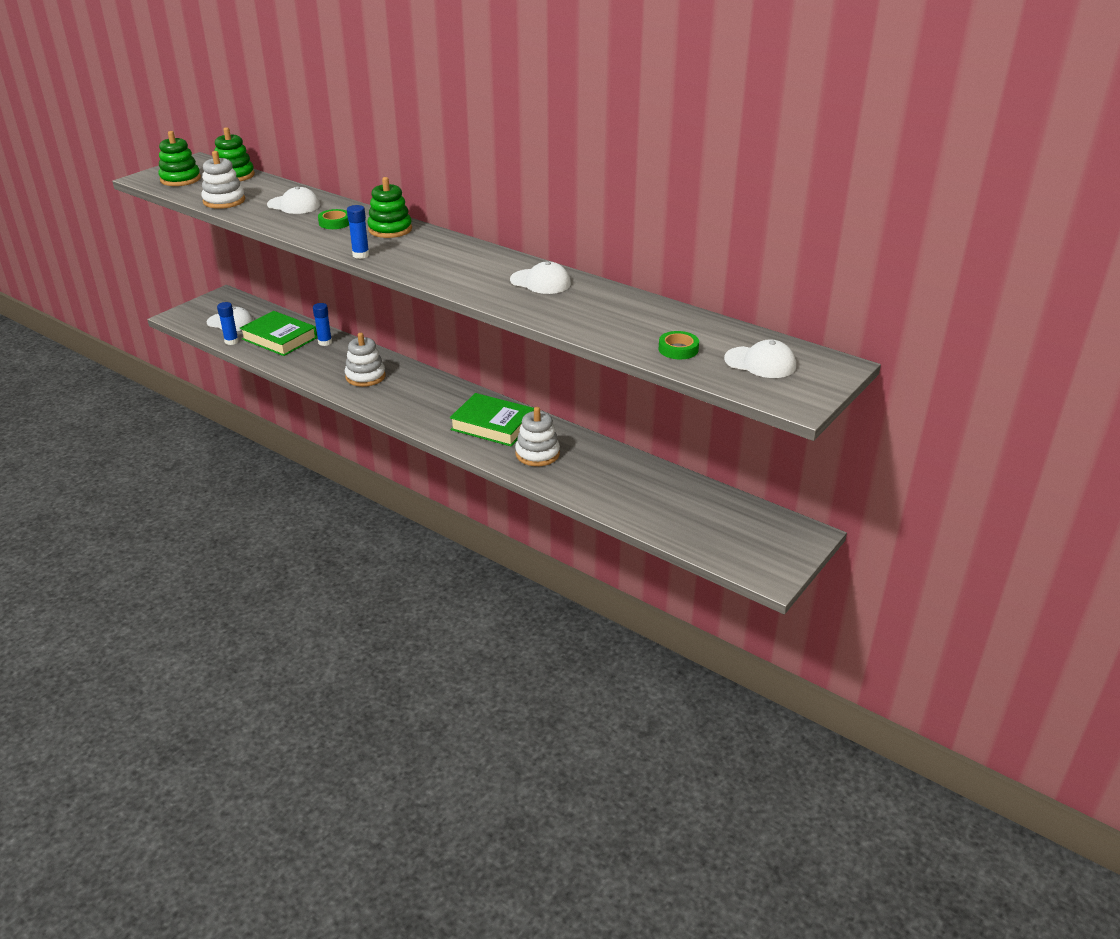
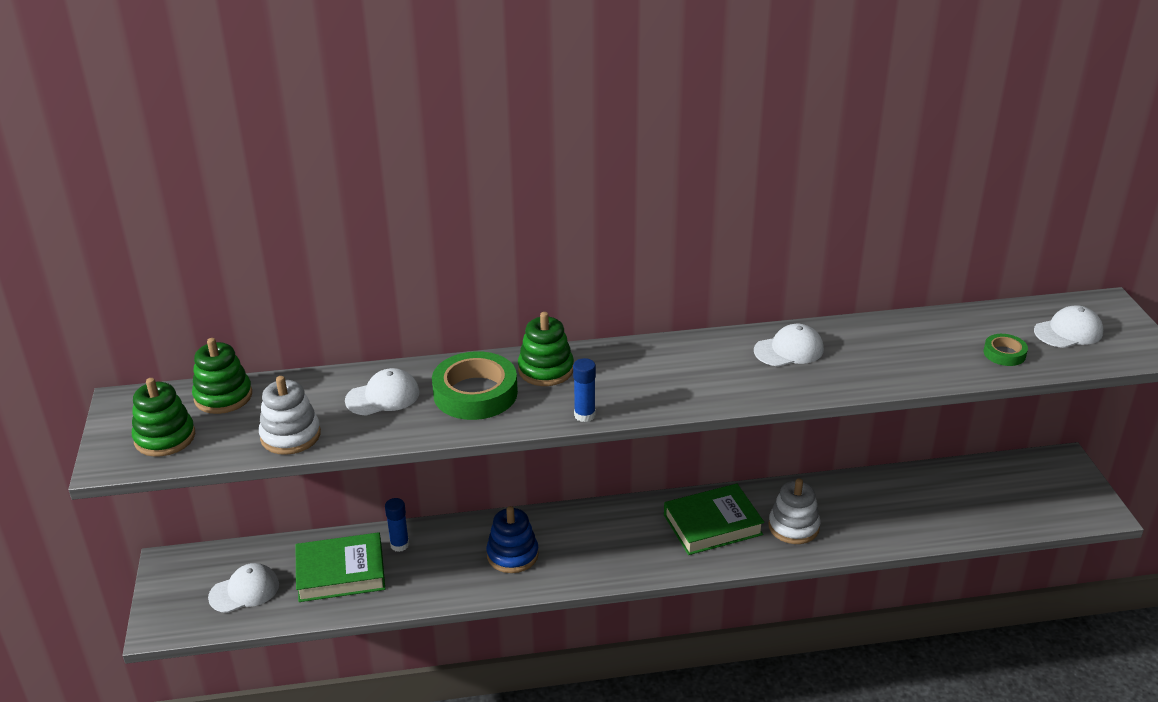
camera: 45 degrees left, 0 degrees up
blue glue stick [217,302,239,345] -> none
green tape [318,209,349,229] -> green tape [432,351,518,420], size x1.99
white stacking toy [345,333,386,387] -> blue stacking toy [486,506,539,573]

